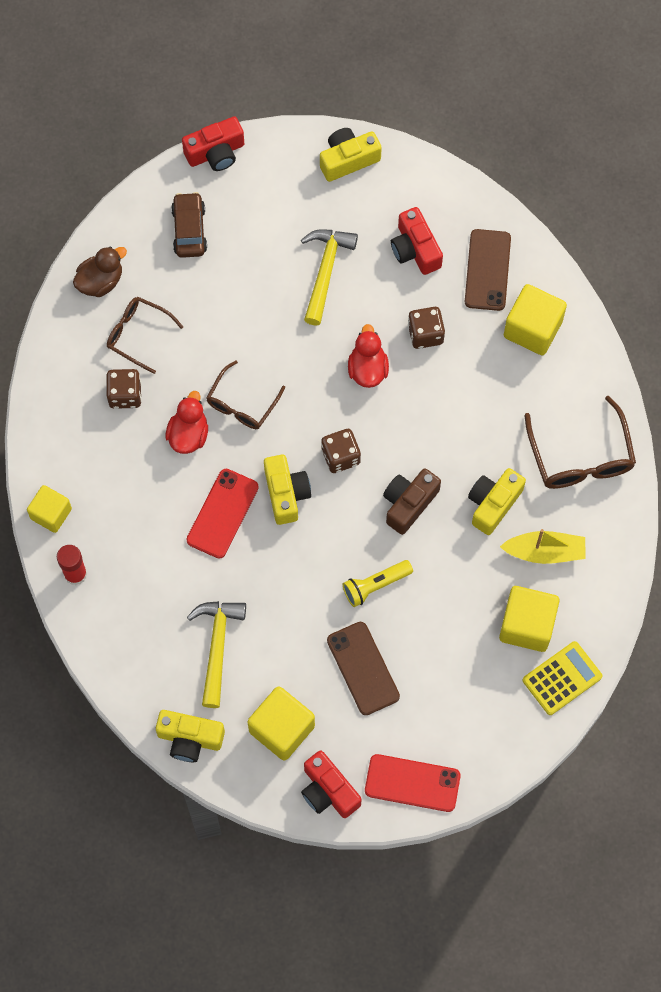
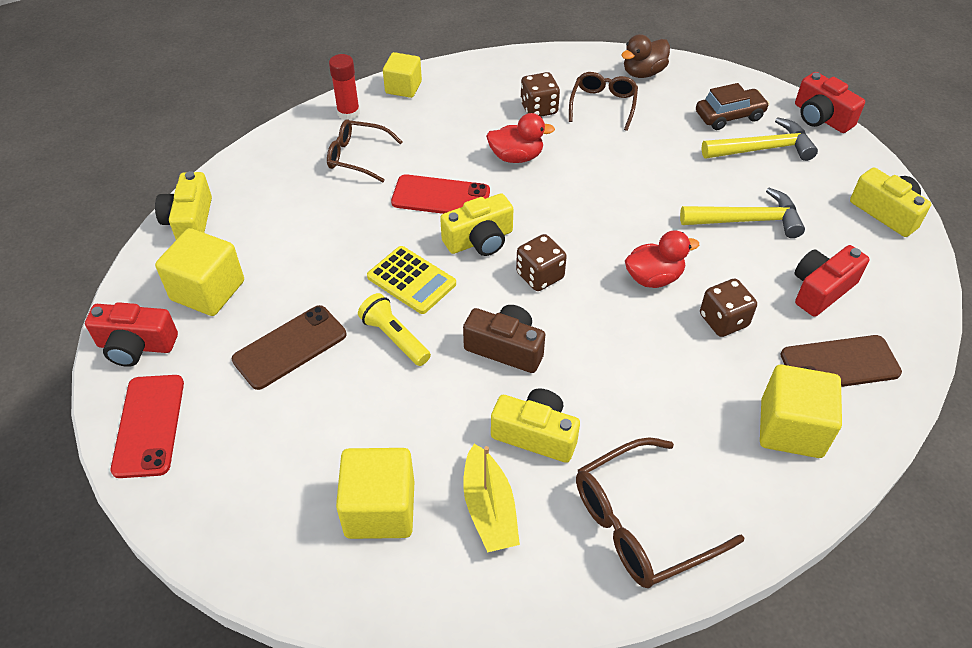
camera: 75 degrees right, 20 degrees down
brown duck [73,246,127,297] -> brown duck turned 105 degrees clockwise [621,34,670,78]
yellow hammer [187,601,246,708] -> yellow hammer moved to [702,117,818,161]
brown glasses [206,360,285,429] -> brown glasses moved to [327,119,402,182]
red camera [301,751,362,818] -> red camera turned 120 degrees counterclockwise [85,302,178,367]
yellow calculator [523,641,602,715] -> yellow calculator moved to [367,246,456,314]

